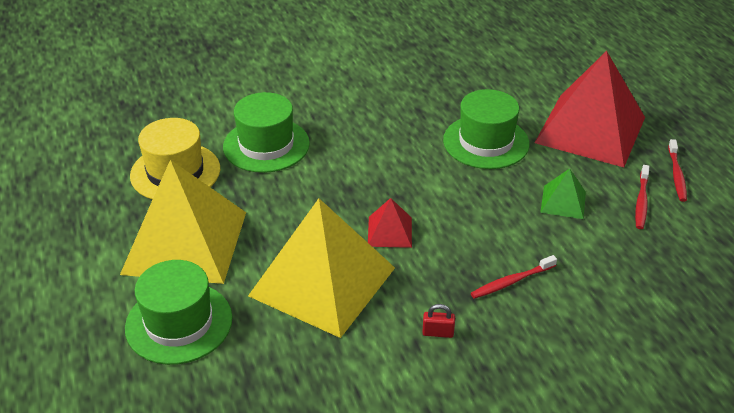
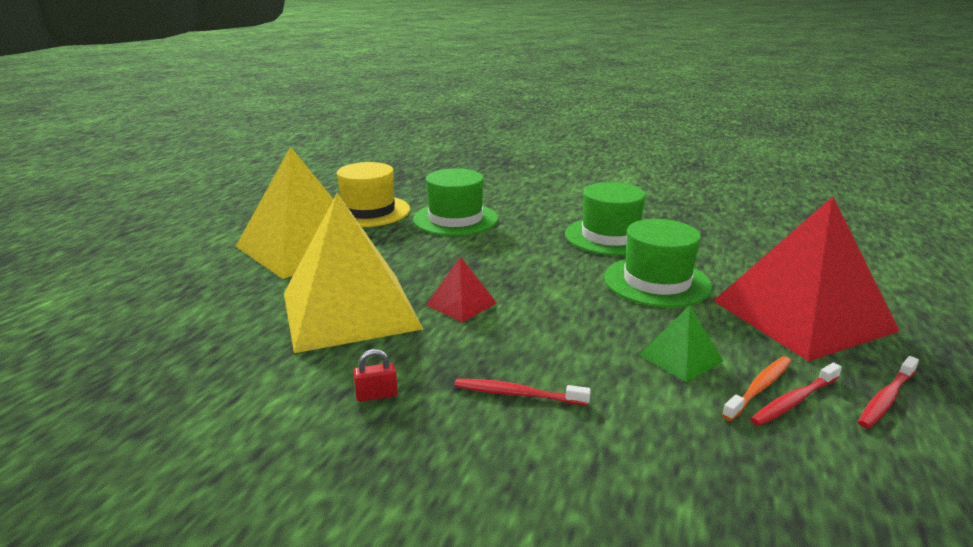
camera: 40 degrees right, 15 degrees down
green hat [125,260,232,365] -> green hat moved to [565,182,646,256]
red padlock [422,304,455,338] -> red padlock turned 60 degrees counterclockwise [353,349,398,402]
none -> orange toothbrush [722,356,792,421]

